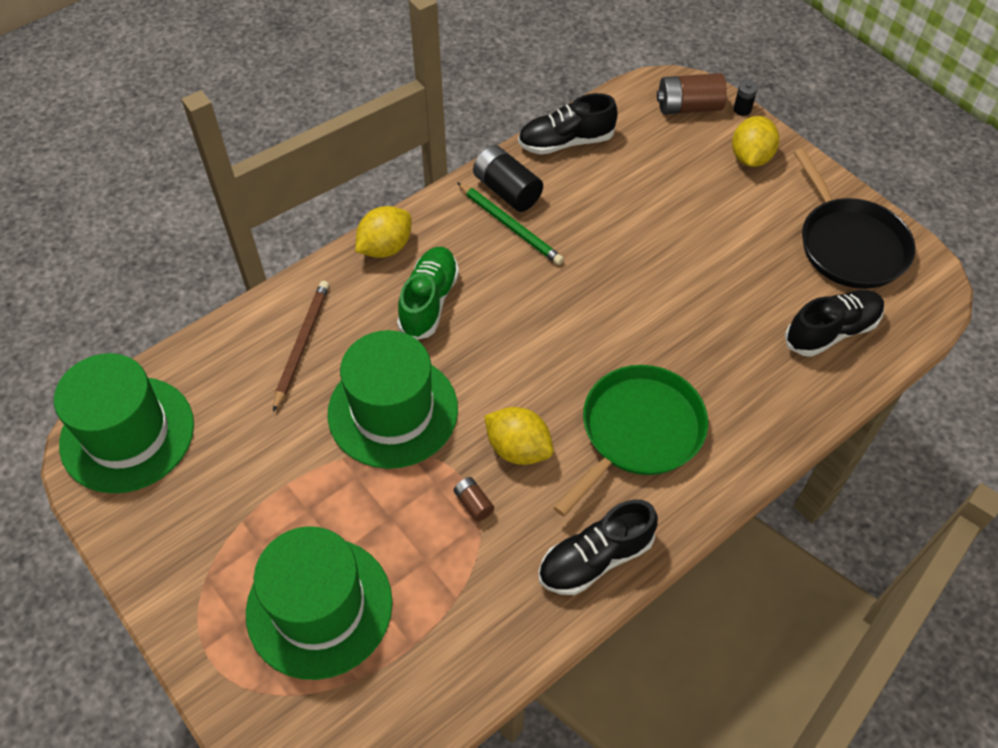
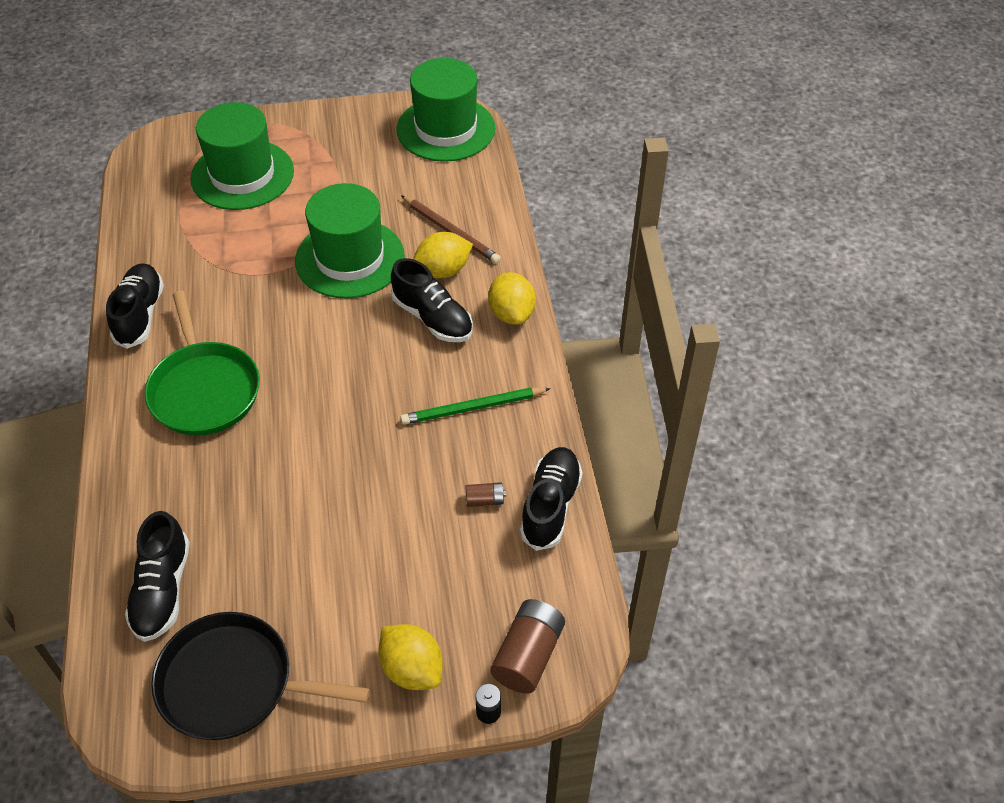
camera: 120 degrees right, 5 degrees down
green shoe [397,247,459,340] -> black shoe [391,258,473,342]
brown battery [454,477,494,521] -> brown battery moved to [466,482,506,507]
black battery [473,145,543,212] -> none
yellow lemon [484,407,553,465] -> yellow lemon moved to [413,232,473,278]

